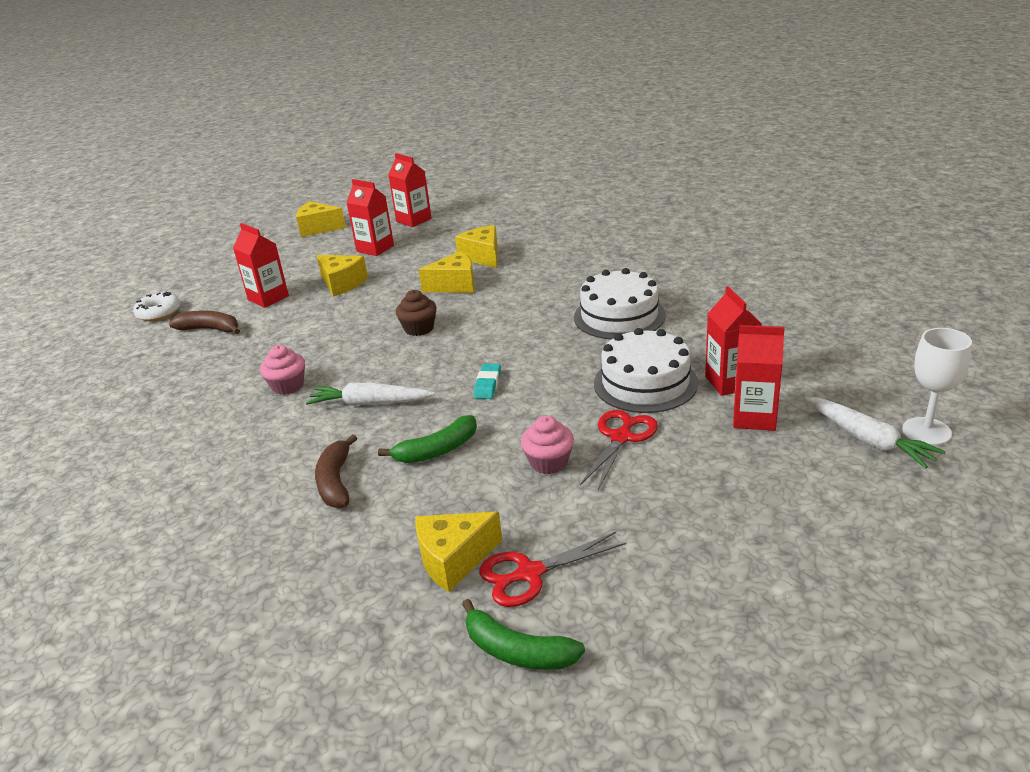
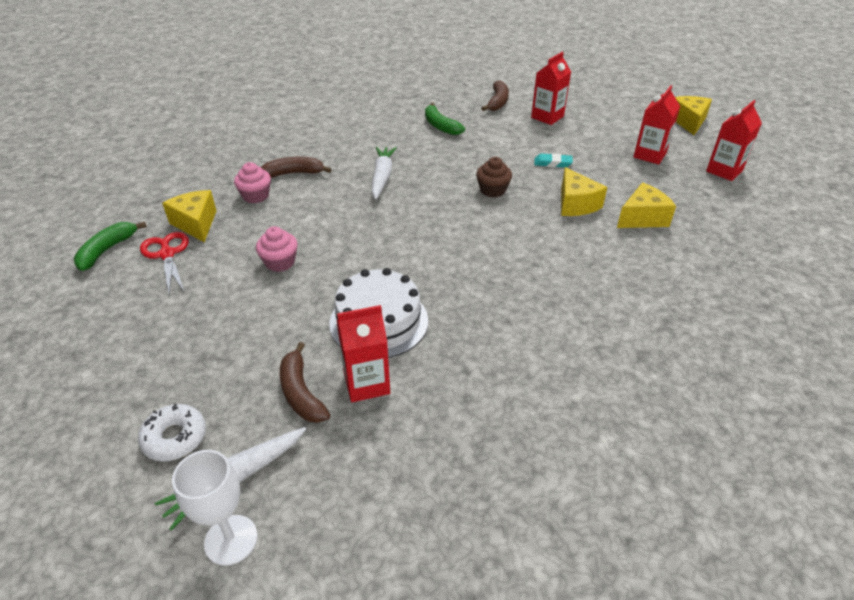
camera: 85 degrees right, 10 degrees up
white donut [133,292,180,321] -> white donut moved to [138,404,206,462]
pink cupcake [260,345,305,395] -> pink cupcake moved to [234,162,271,203]
yellow cheese [316,255,368,296] -> none
green banana [378,415,477,463] -> green banana moved to [425,103,465,135]
turquoise eraser [474,364,501,399] -> turquoise eraser moved to [534,153,573,168]
white cake [574,268,666,339] -> none
red scissors [580,410,658,490] -> none
red carton [733,325,785,431] -> brown banana [280,342,330,423]

